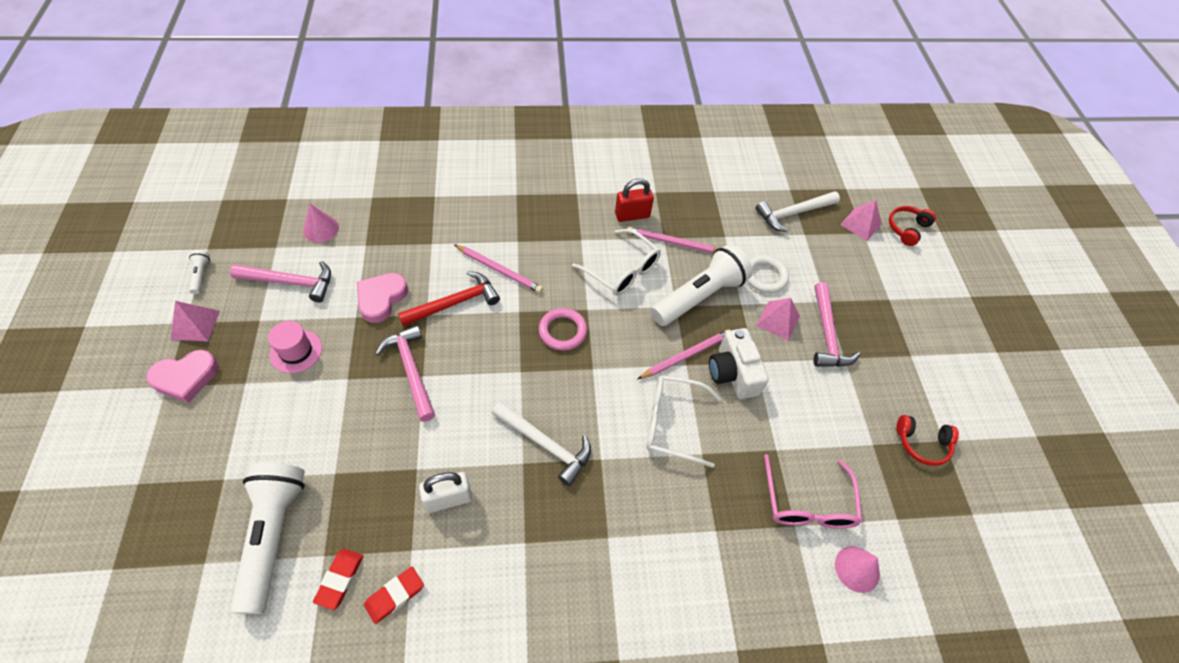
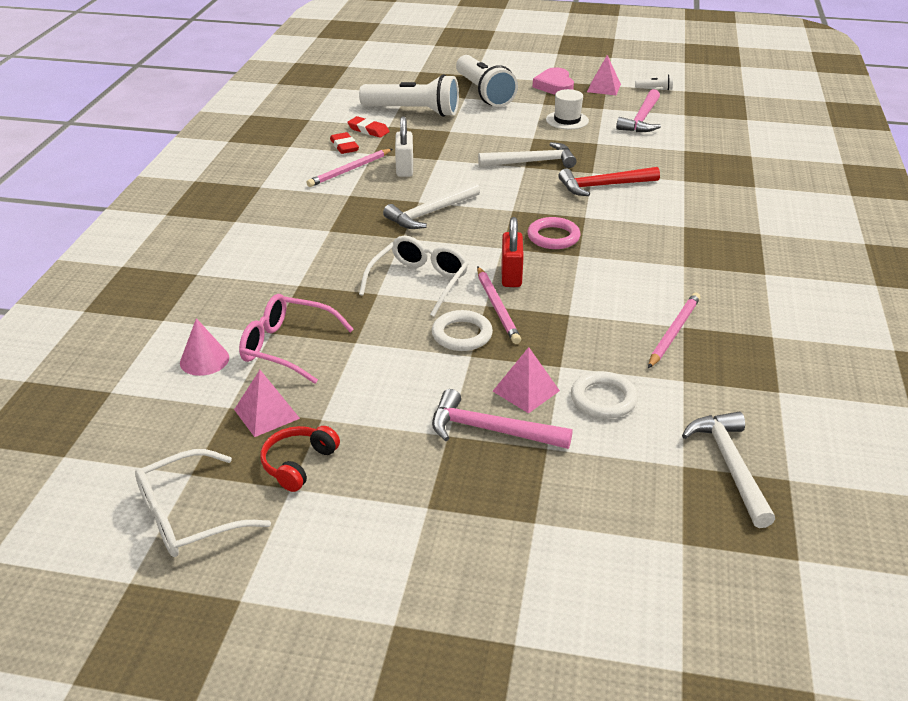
camera: 110 degrees right, 20 degrees down
pink hat [268,321,322,373] -> white hat [546,89,589,129]
pink cone [303,204,339,243] -> none
pink heart [357,273,408,323] -> none
pink hammer [375,325,435,422] -> white hammer [478,142,577,168]
red hammer [398,271,500,327] -> red hammer turned 90 degrees clockwise [558,167,660,196]
pink pencil [454,244,543,293] -> pink pencil moved to [306,149,392,187]
white glasses [572,229,661,296] -> white glasses moved to [135,449,271,557]
red padlock [615,178,654,222] -> red padlock moved to [502,217,524,287]
white flashlight [651,244,753,326] -> white flashlight moved to [456,55,518,107]
white camera [709,328,769,399] -> white ring [432,310,493,351]
pink pyramid [840,200,882,241] -> pink pyramid moved to [234,370,300,437]
red headphones [889,206,936,246] -> none

